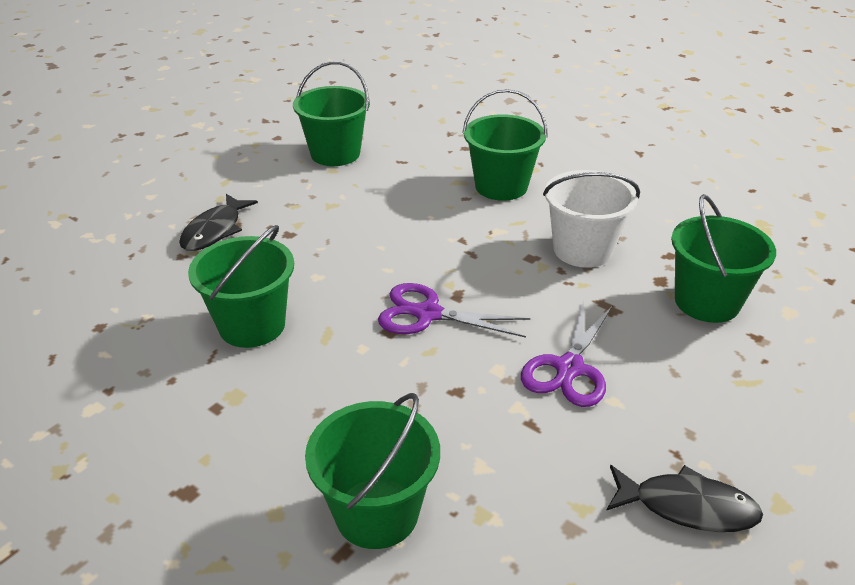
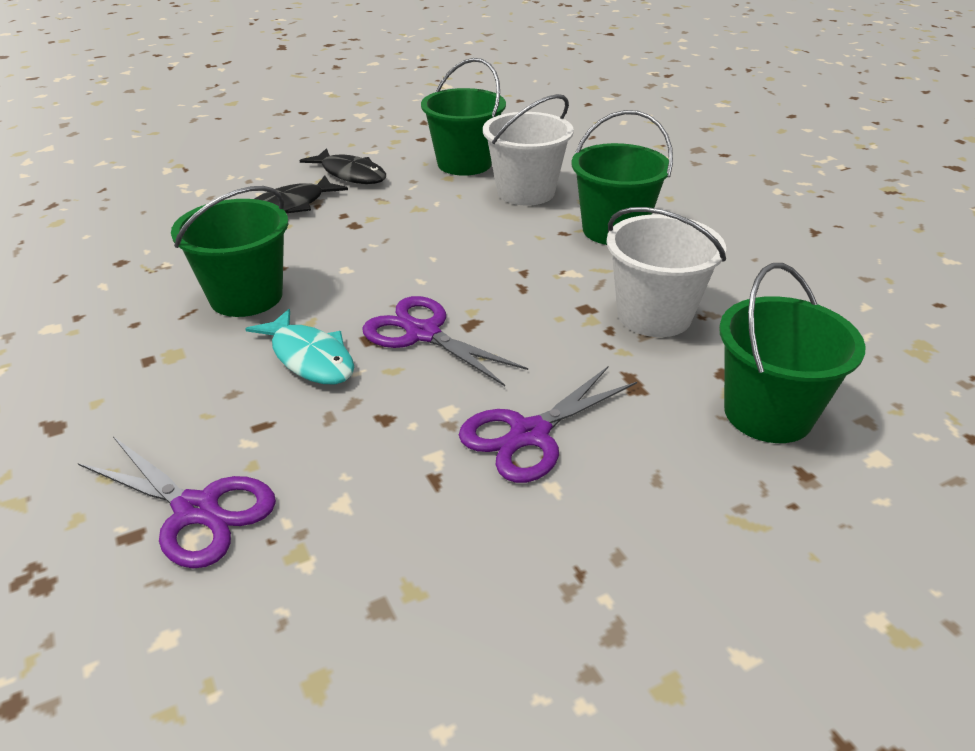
camera: 25 degrees right, 0 degrees up
green bucket [305,393,440,549] -> purple scissors [78,437,276,569]
black fish [606,465,763,532] -> black fish moved to [300,148,386,184]
none -> turquoise fish [245,309,354,384]
none -> white bucket [483,94,574,205]

